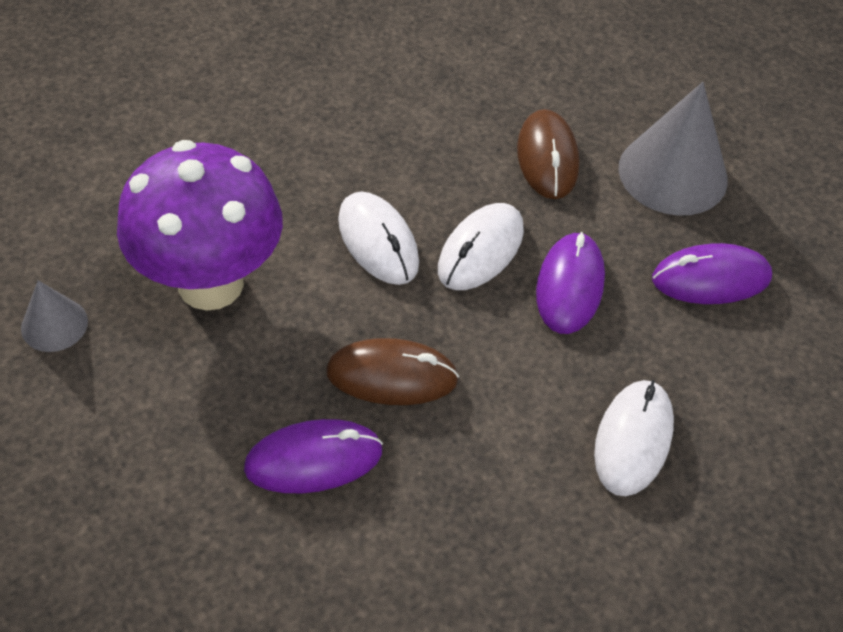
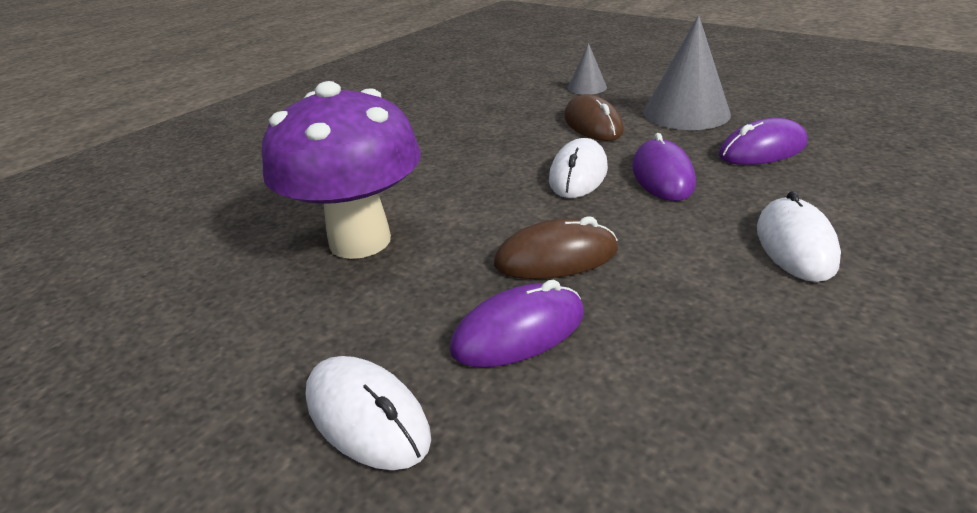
camera: 10 degrees left, 20 degrees down
grey cone [21,280,88,352] -> grey cone moved to [568,43,607,95]
white mouse [338,192,419,285] -> white mouse moved to [305,356,431,470]

